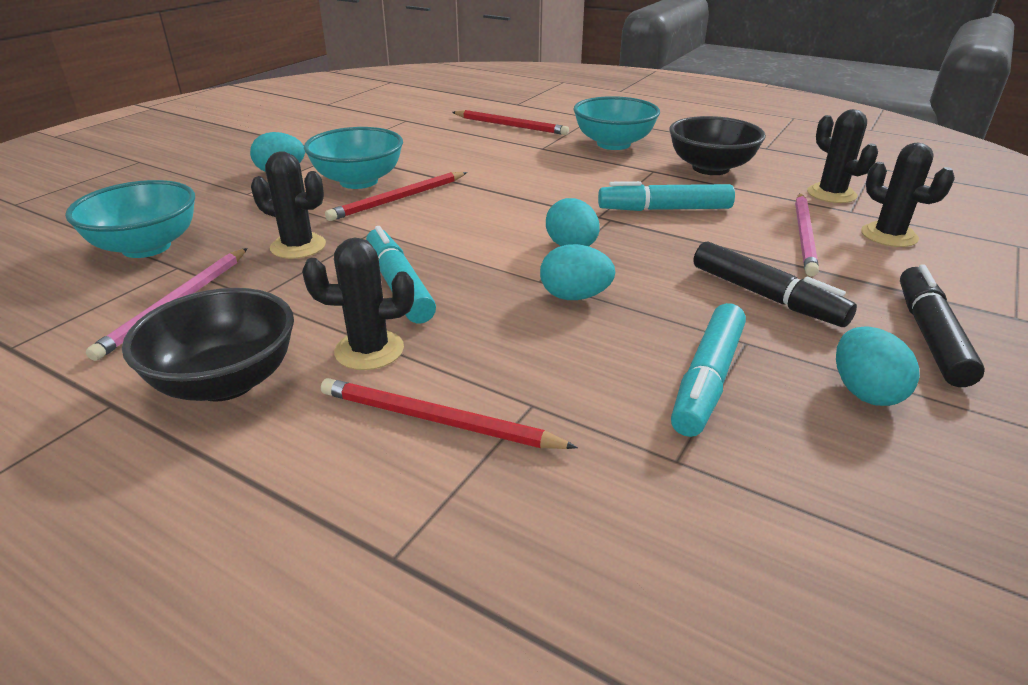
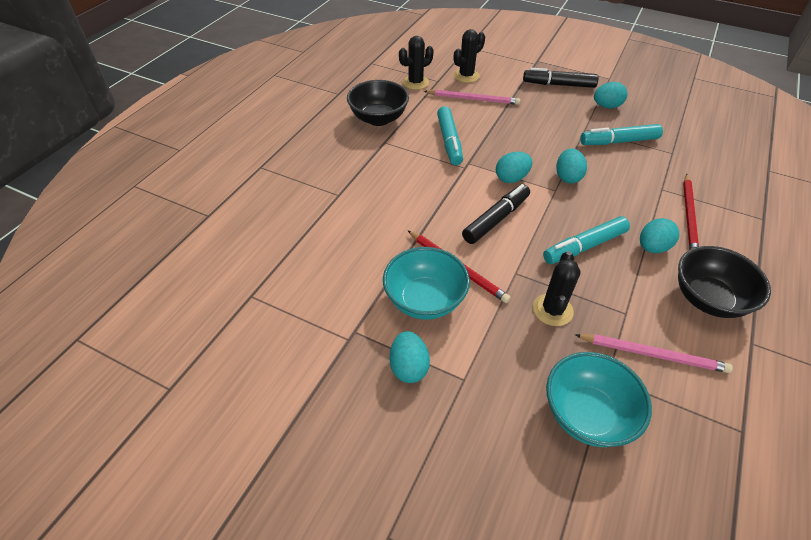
camera: 95 degrees left, 15 degrees up
black cactus [302,238,414,370] -> turquoise egg [640,218,679,253]
red pencil [452,110,569,135] -> none
turquoise bowl [573,96,660,150] -> none
turquoise marker [671,303,746,437] -> turquoise marker turned 150 degrees clockwise [580,124,663,145]
black marker [693,242,857,327] -> black marker moved to [462,184,530,244]

